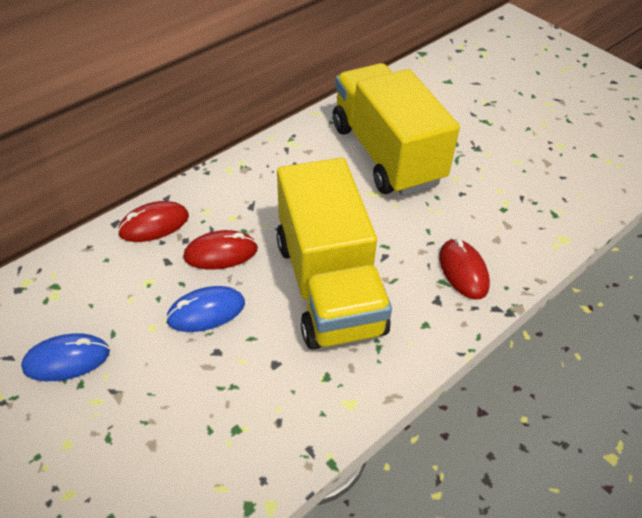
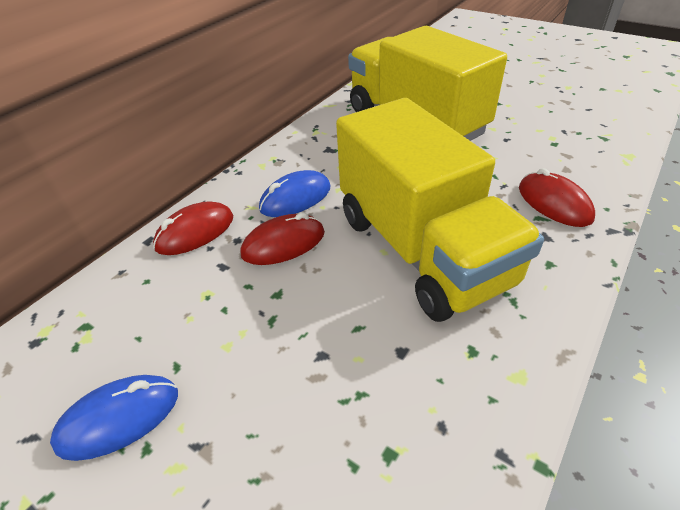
camera: 10 degrees left, 5 degrees down
blue mouse [166,286,245,332] -> blue mouse moved to [259,170,330,217]

